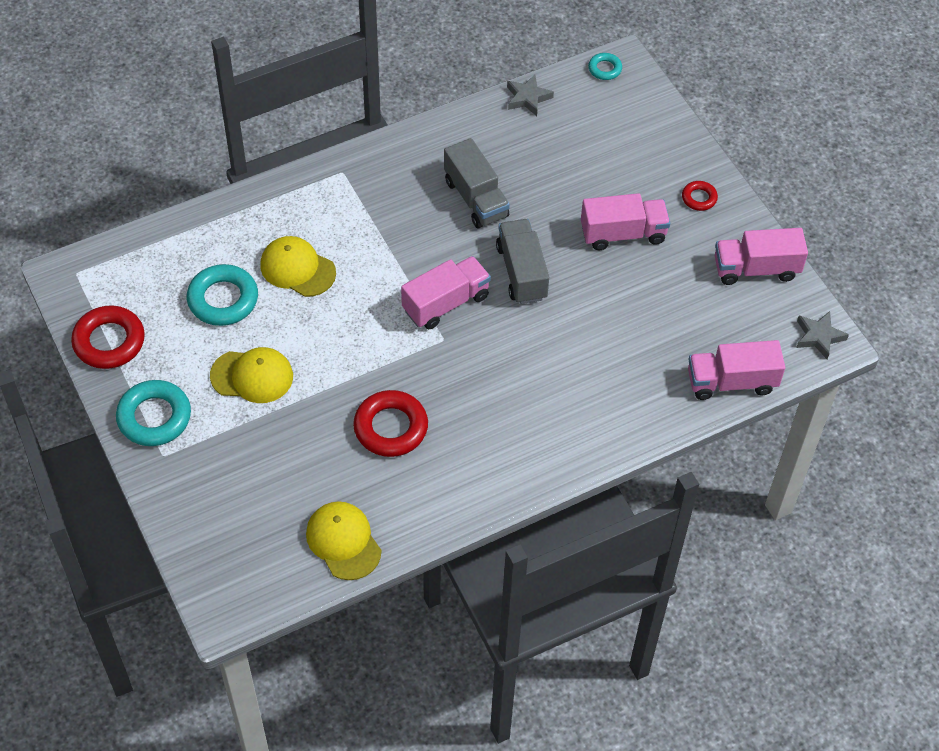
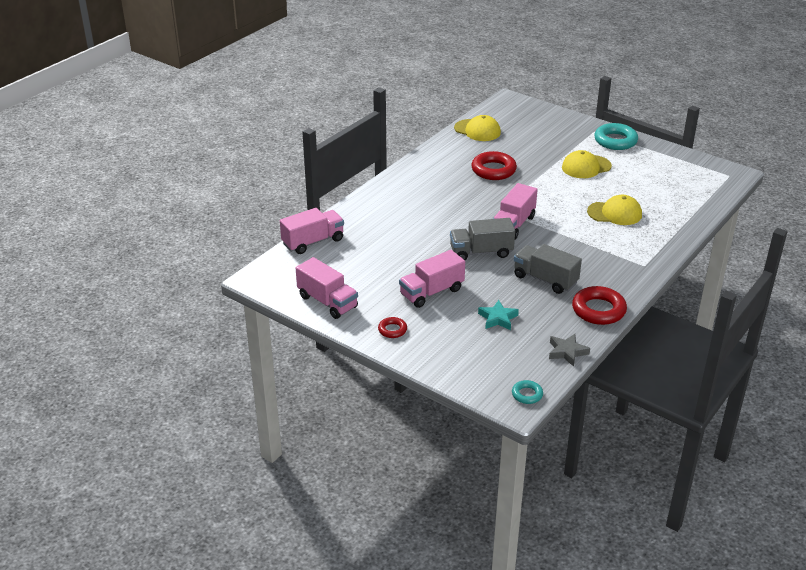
camera: 155 degrees right, 20 degrees down
red ring [71,306,145,369] -> red ring moved to [572,286,627,325]
turquoise ring [187,264,258,326] -> none
grey truck [496,219,549,304] -> grey truck turned 120 degrees clockwise [450,218,515,260]
pink truck [715,228,808,285] -> pink truck turned 75 degrees clockwise [296,257,358,319]
grey star [796,311,849,359] -> none
none -> turquoise star [478,300,519,330]

